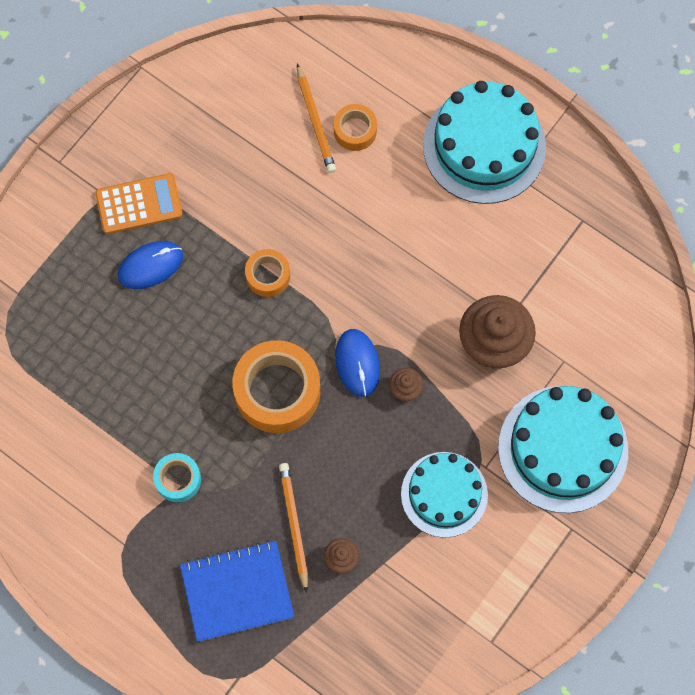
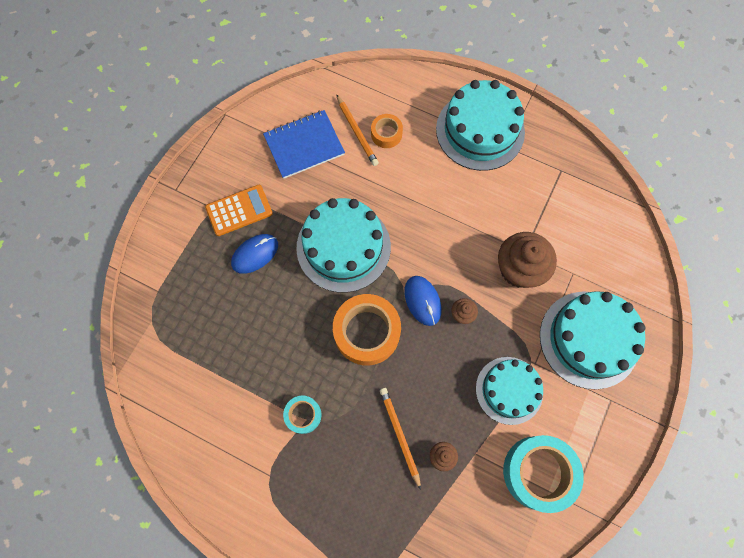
camera: 10 degrees left, 0 degrees up
blue notebook [180,540,295,642] -> blue notebook moved to [263,110,345,179]
orange tape [245,249,290,297] -> turquoise cake [296,198,391,293]
none -> turquoise tape [503,435,584,513]

